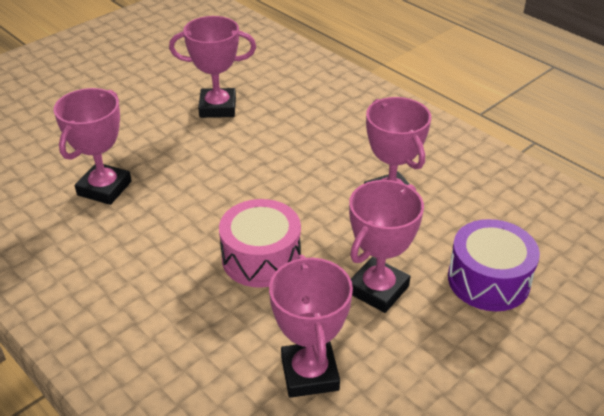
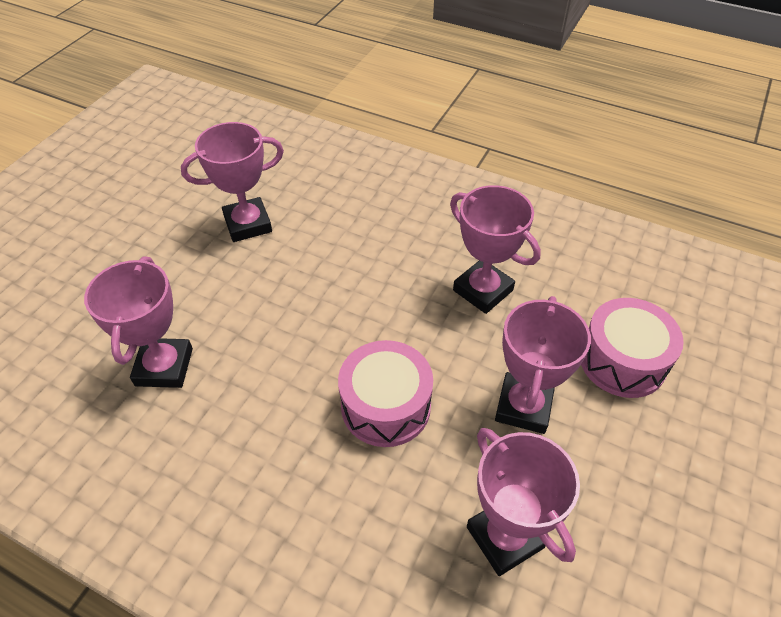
camera: 20 degrees left, 10 degrees up
purple drum [448,219,540,311] -> pink drum [581,298,684,398]

